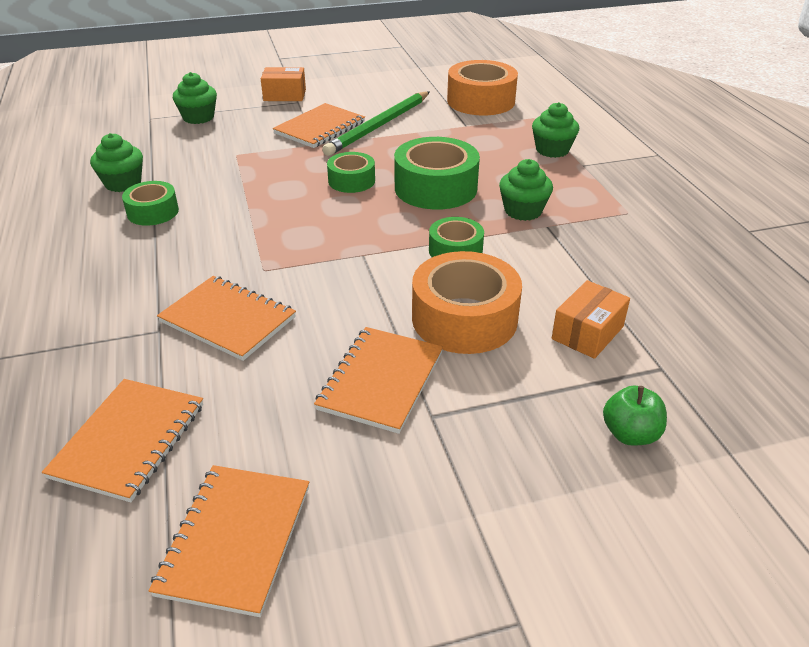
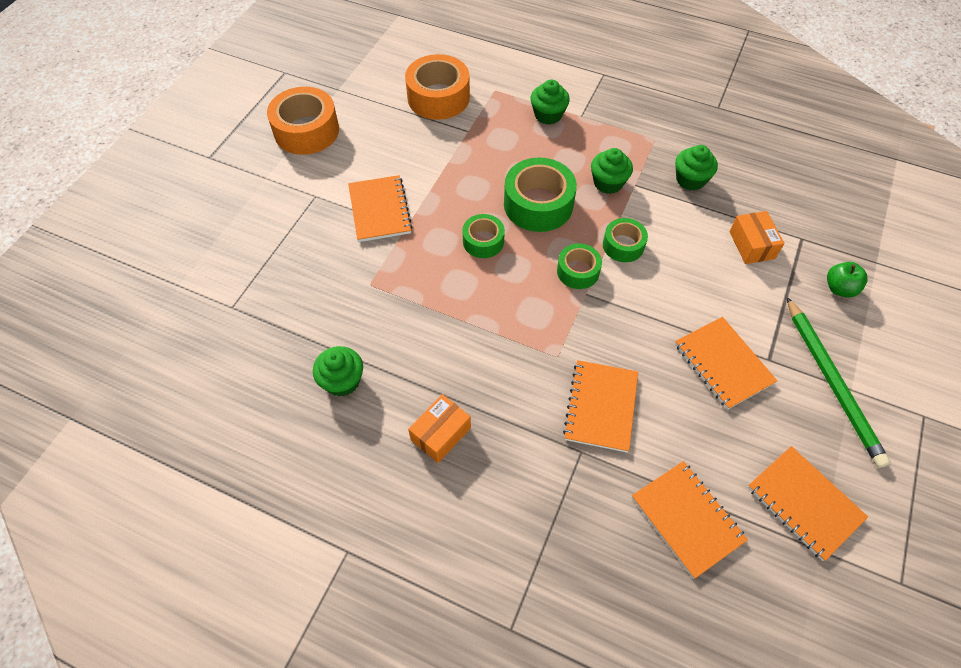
camera: 50 degrees left, 20 degrees up
green tape [122,181,179,226] -> green tape moved to [557,243,602,289]
orange notebook [157,276,296,361] -> orange notebook turned 60 degrees counterclockwise [563,360,638,453]
green cupcake [173,72,217,124] -> green cupcake moved to [675,145,718,191]
orange box [261,67,306,101] -> orange box moved to [408,394,471,463]
green pencil [322,91,430,156] -> green pencil moved to [787,297,890,468]
orange tape [412,251,522,354] -> orange tape moved to [267,87,339,155]

